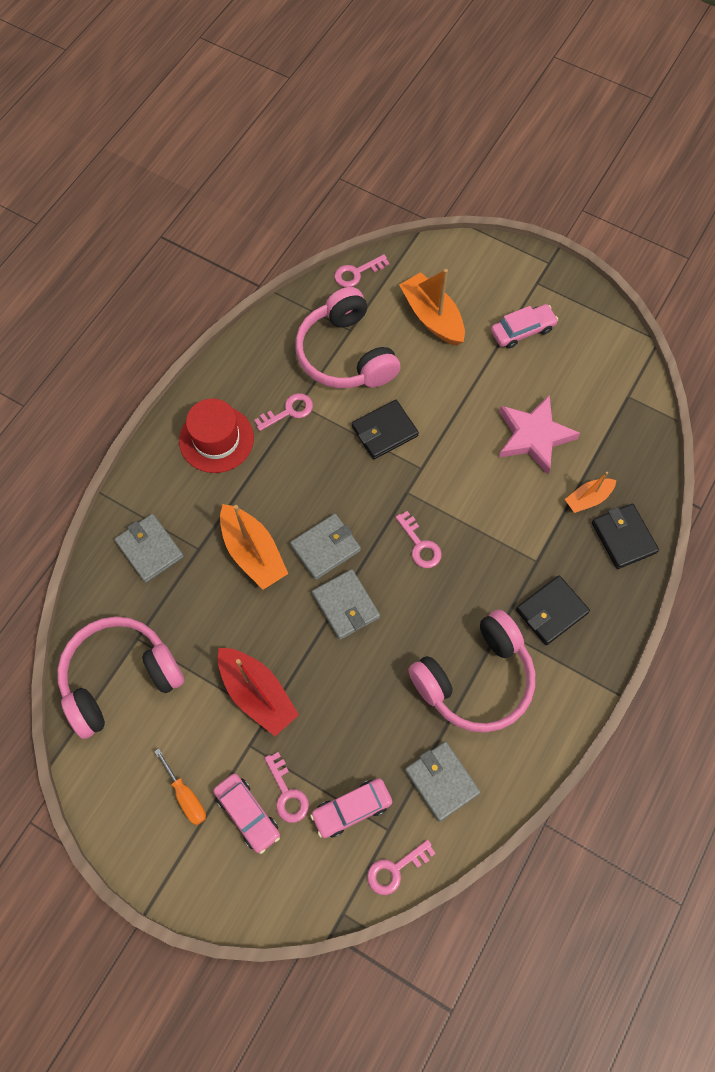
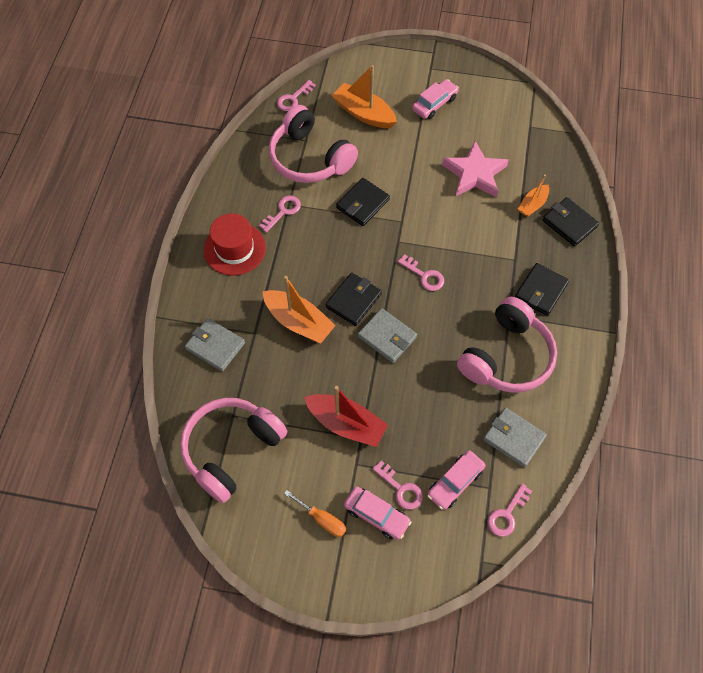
camera: 20 degrees left, 5 degrees down
grey wallet [290,514,361,580] -> black wallet [326,273,382,326]

